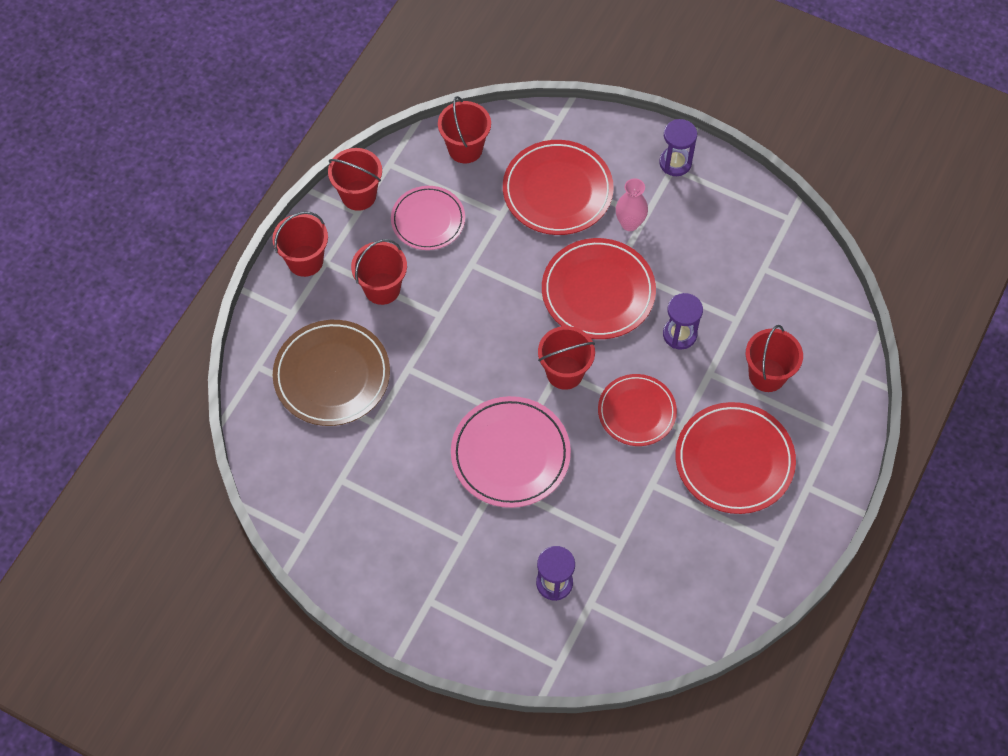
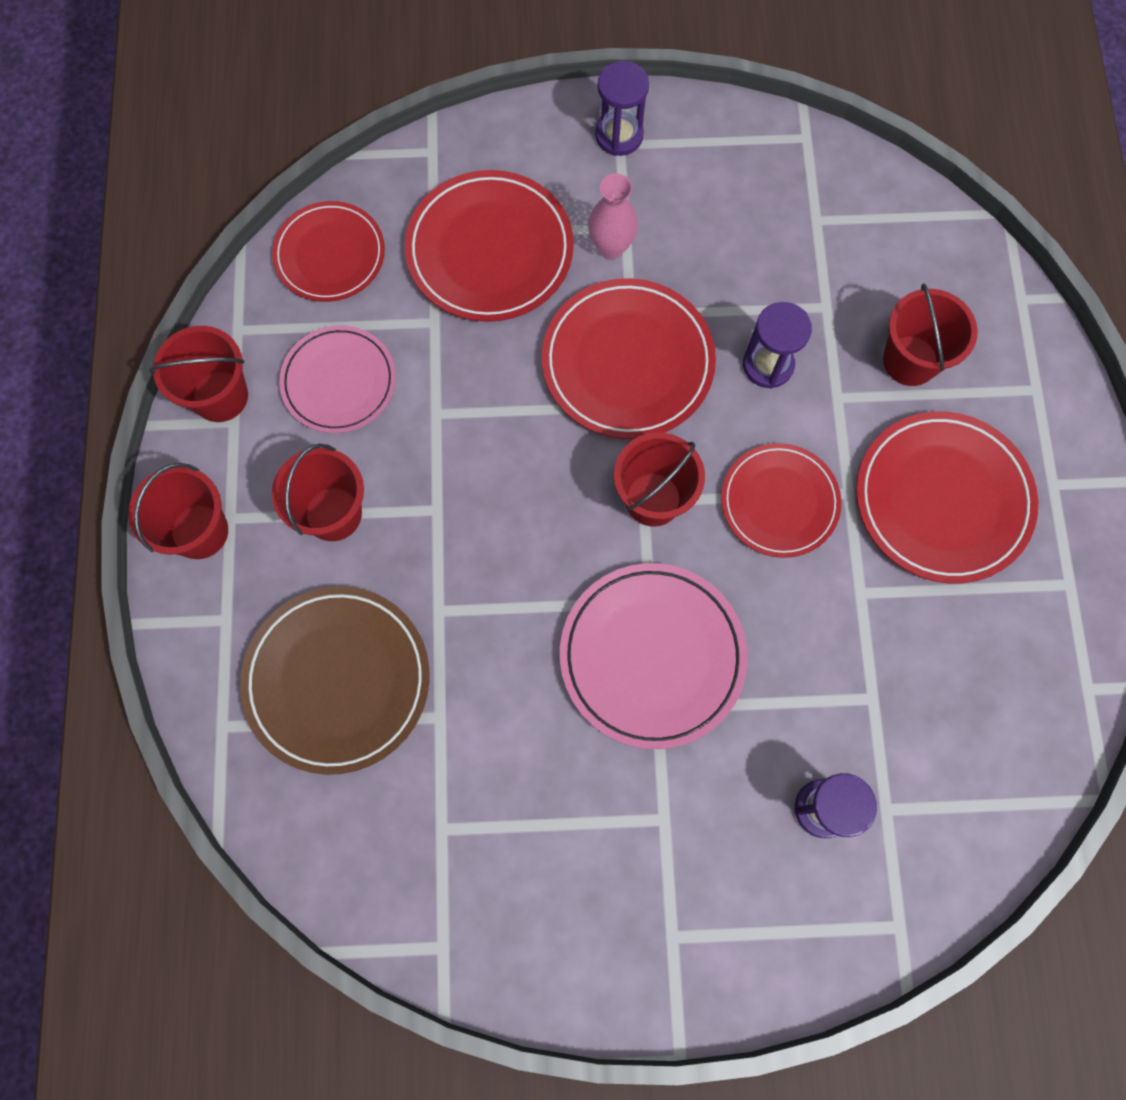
camera: 30 degrees left, 10 degrees up
red bucket [438,96,491,163] -> red plate [272,201,385,302]

